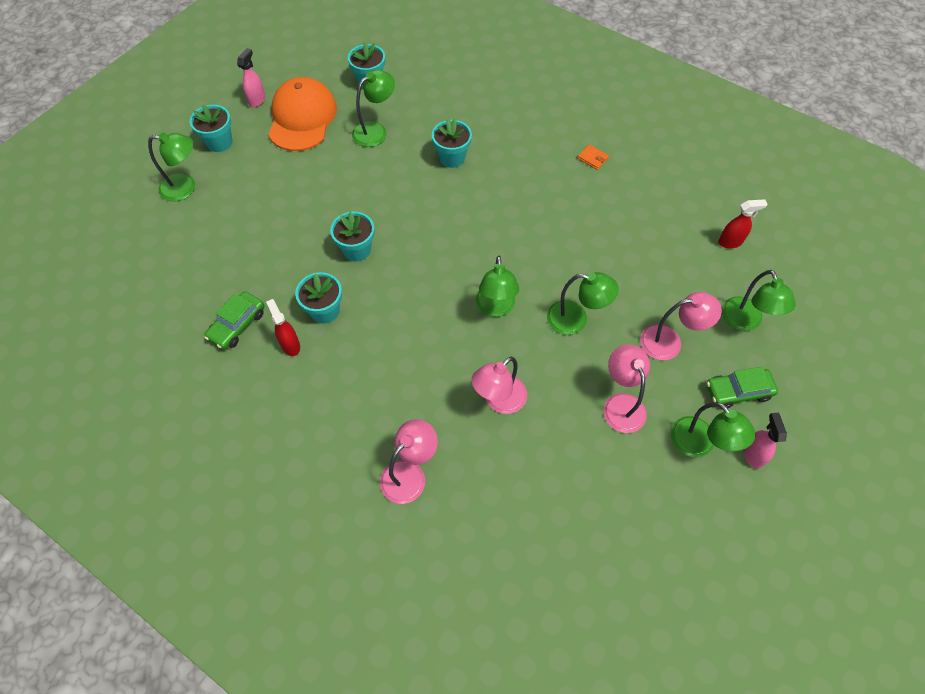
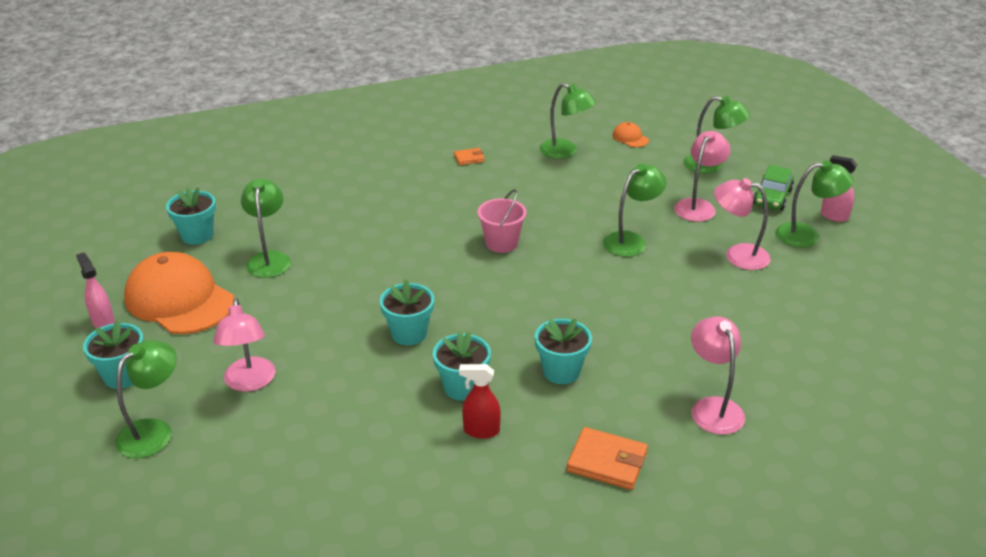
camera: 55 degrees left, 25 degrees down
green car [204,292,264,349] -> none
turquoise flower pot [432,119,472,168] -> turquoise flower pot moved to [535,319,592,384]
pink lamp [471,357,527,414] -> pink lamp moved to [213,298,276,392]
green lamp [476,256,519,317] -> green lamp moved to [539,83,596,159]
red spray bottle [718,199,767,248] -> orange cap [613,122,649,147]
none -> pink bucket [477,189,527,253]
none -> orange wallet [567,427,648,490]

